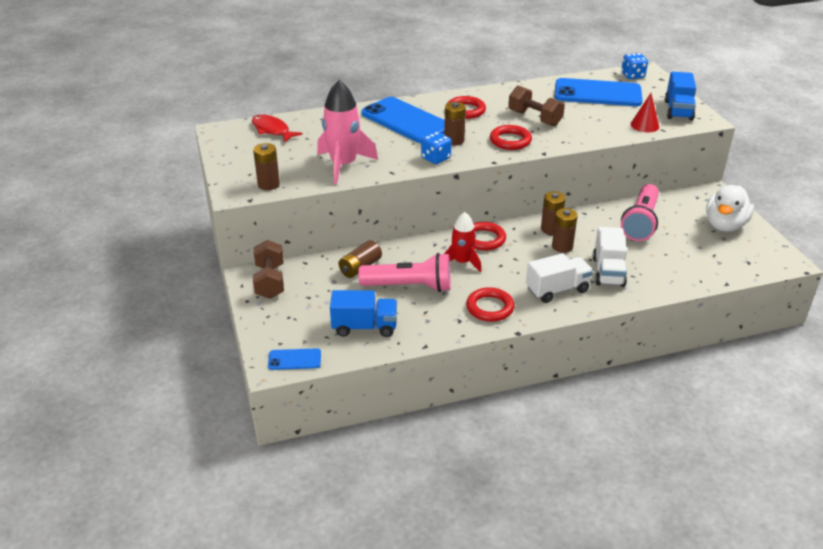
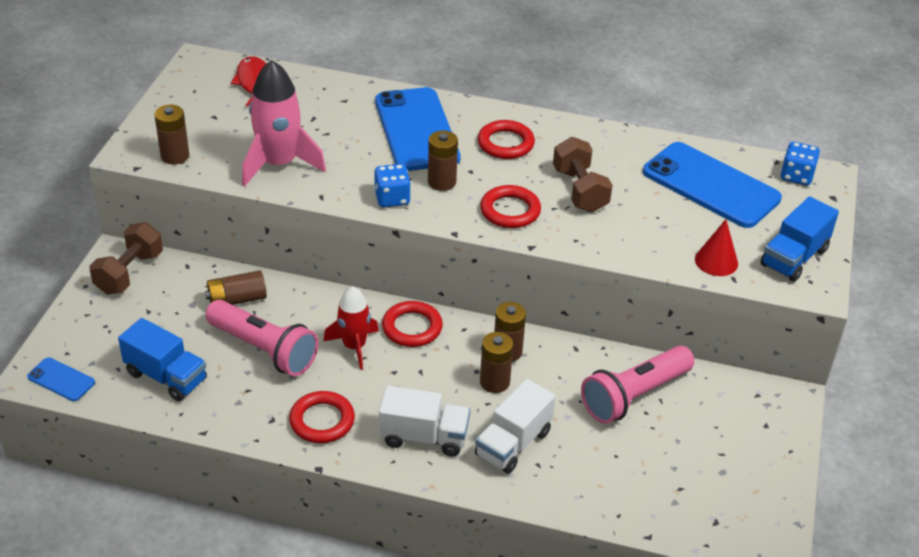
camera: 30 degrees right, 5 degrees up
white duck [706,185,754,232] -> none

